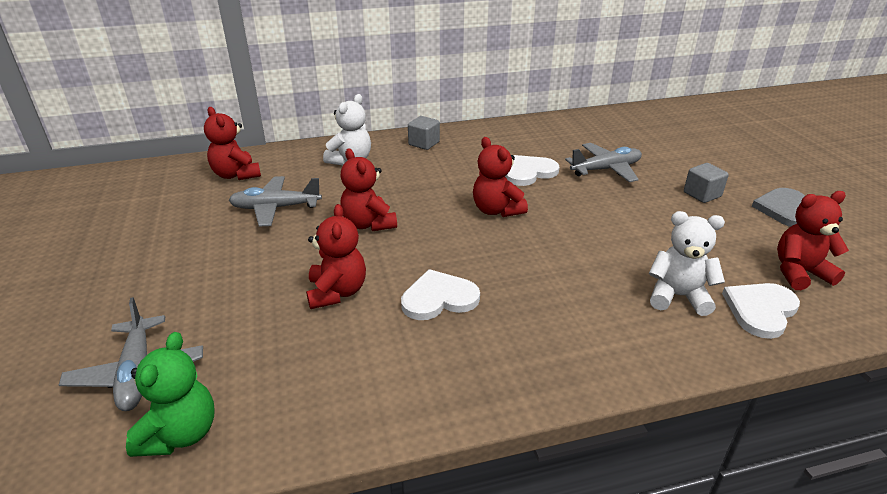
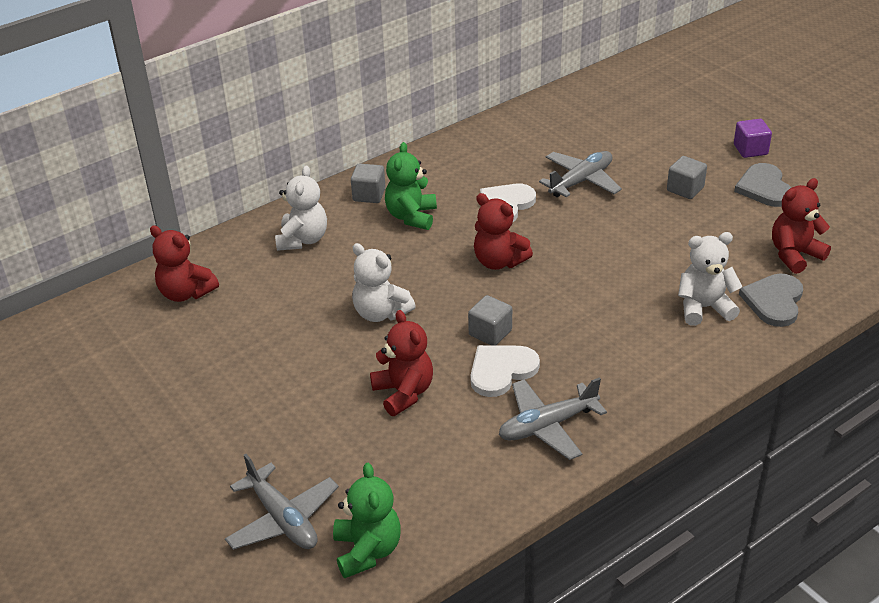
camera: 20 degrees left, 5 degrees up
grey plane [229,176,322,227] -> grey plane moved to [499,377,607,460]
red teddy bear [340,148,397,231] -> white teddy bear [352,243,416,322]
white heart [722,283,800,339] -> grey heart [739,274,803,327]
none -> green teddy bear [385,142,437,230]
none -> grey cube [468,295,512,345]
none -> purple cube [734,119,772,158]

